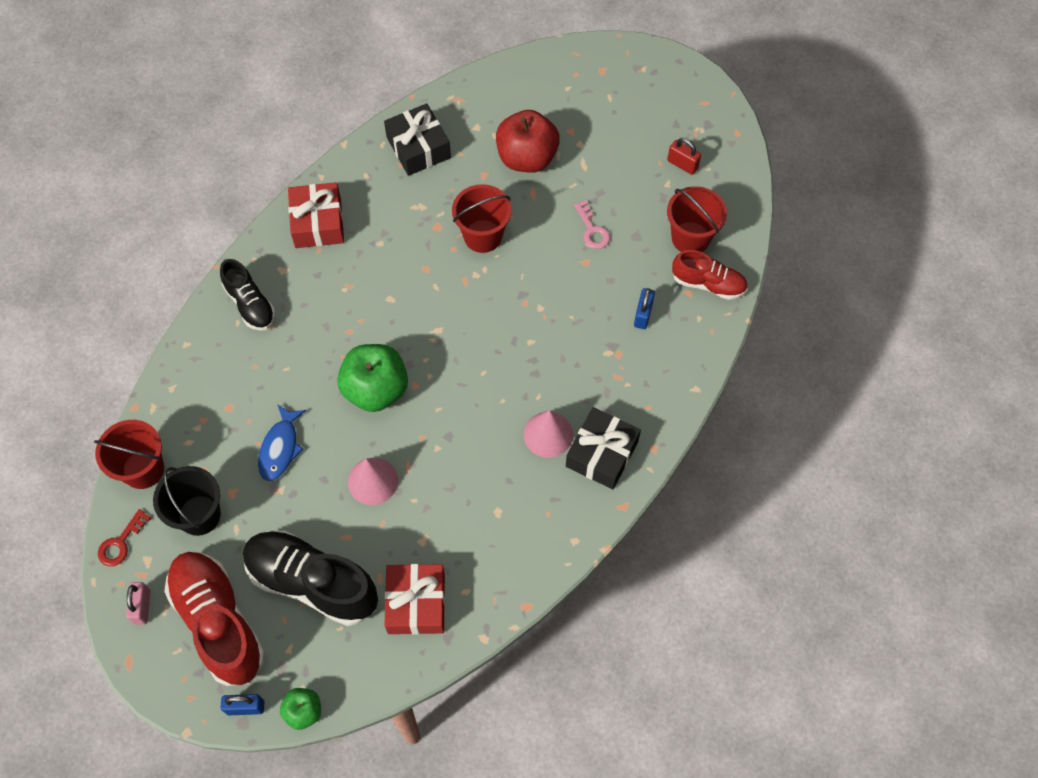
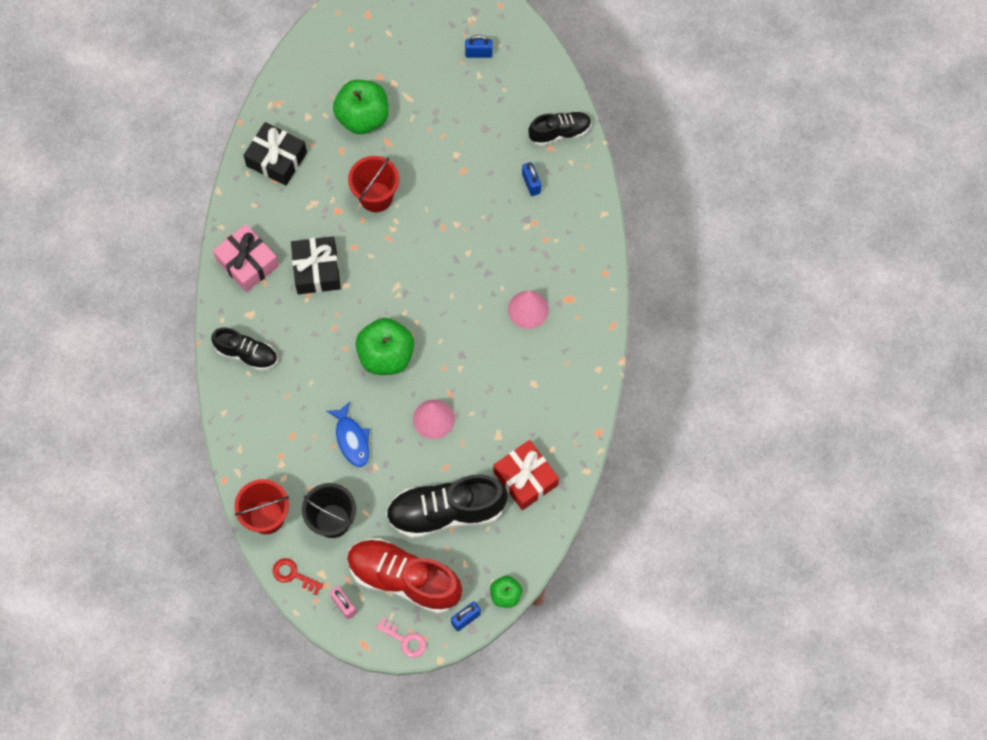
camera: 35 degrees left, 5 degrees up
red key [98,509,151,566] -> red key turned 120 degrees clockwise [273,558,323,596]
red gift [288,182,344,248] -> pink gift [213,224,279,292]
red apple [496,110,560,173] -> green apple [333,80,389,134]
black gift [566,407,641,489] -> black gift moved to [291,236,341,294]
pink key [574,200,610,249] -> pink key moved to [376,617,426,658]
red padlock [667,138,701,175] -> blue padlock [465,35,493,58]
red bucket [667,186,727,252] -> none
red shoe [672,250,748,300] -> black shoe [528,111,591,146]

